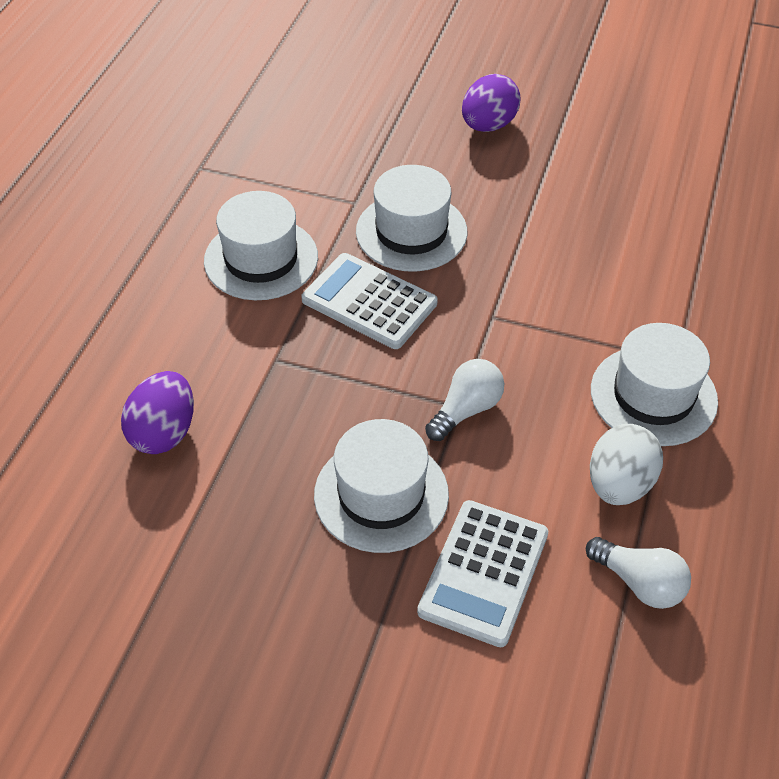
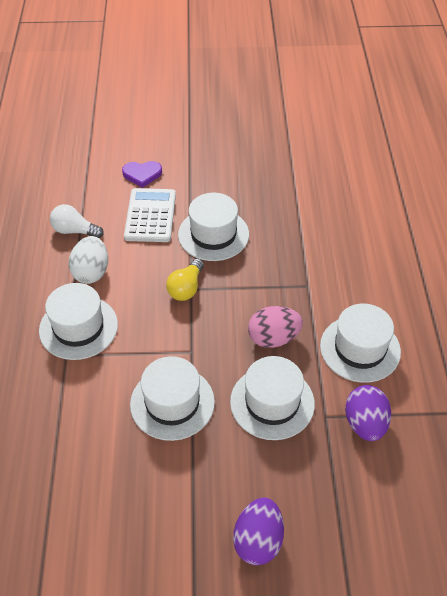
camera: 160 degrees right, 0 degrees up
purple egg [121,371,194,454] -> purple egg moved to [345,385,391,441]
white calculator [301,253,438,349] -> pink egg [248,306,303,348]
white light bulb [425,359,504,441] -> yellow light bulb [166,259,204,301]
none -> purple heart [122,161,162,188]
none -> white hat [130,356,215,441]

